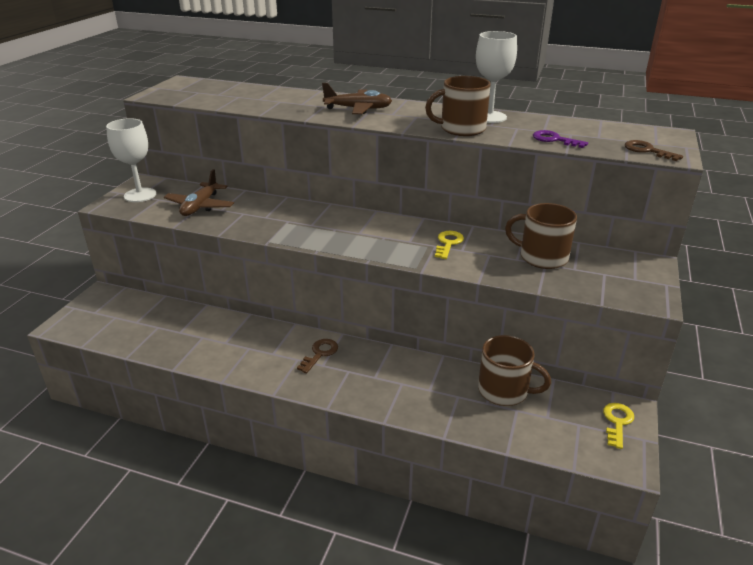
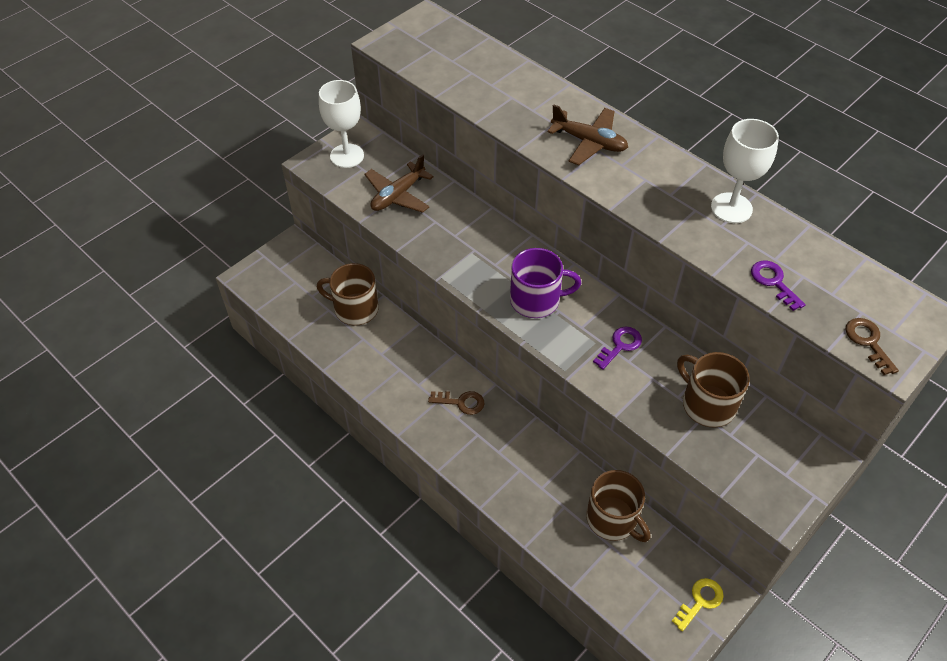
camera: 25 degrees right, 20 degrees up
brown key [297,339,338,373] -> brown key turned 45 degrees clockwise [428,391,485,415]
brown mug [425,76,491,136] -> brown mug moved to [317,263,379,326]
yellow key [435,231,464,259] -> purple key [593,327,642,370]
none -> purple mug [510,248,581,318]

